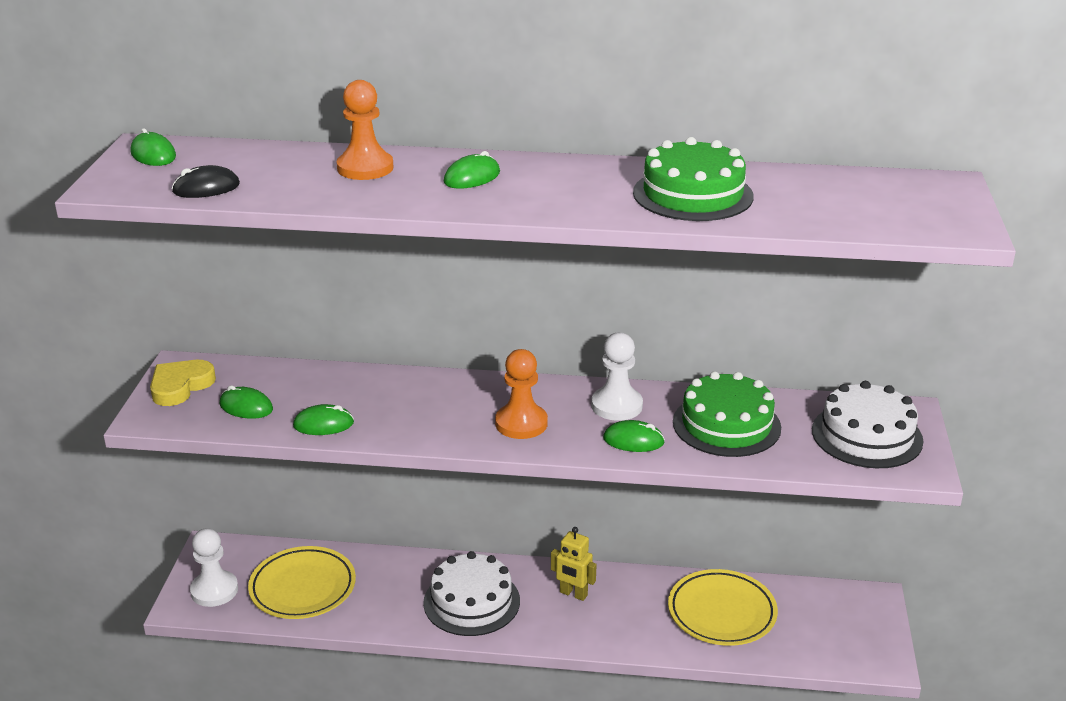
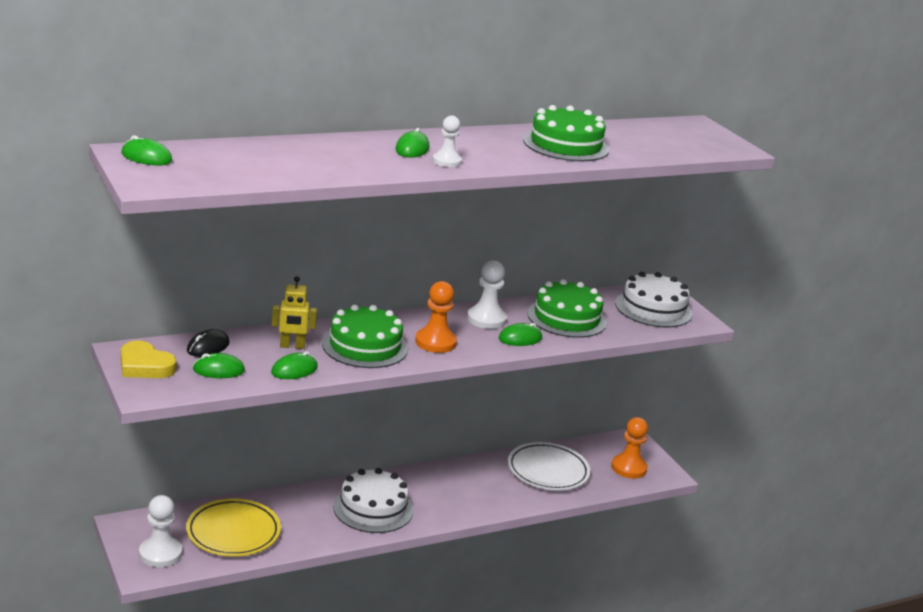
camera: 35 degrees left, 5 degrees down
yellow heart [150,360,216,406] -> yellow heart turned 60 degrees counterclockwise [121,341,177,378]
black mouse [172,165,240,198] -> black mouse moved to [187,329,230,357]
orange pawn [336,80,394,180] -> orange pawn moved to [611,417,648,479]
yellow robot [551,527,597,601] -> yellow robot moved to [272,276,317,349]
yellow plate [668,569,778,646] -> white plate [508,442,590,490]
none -> green cake [322,305,408,368]
none -> white pawn [432,116,462,167]

